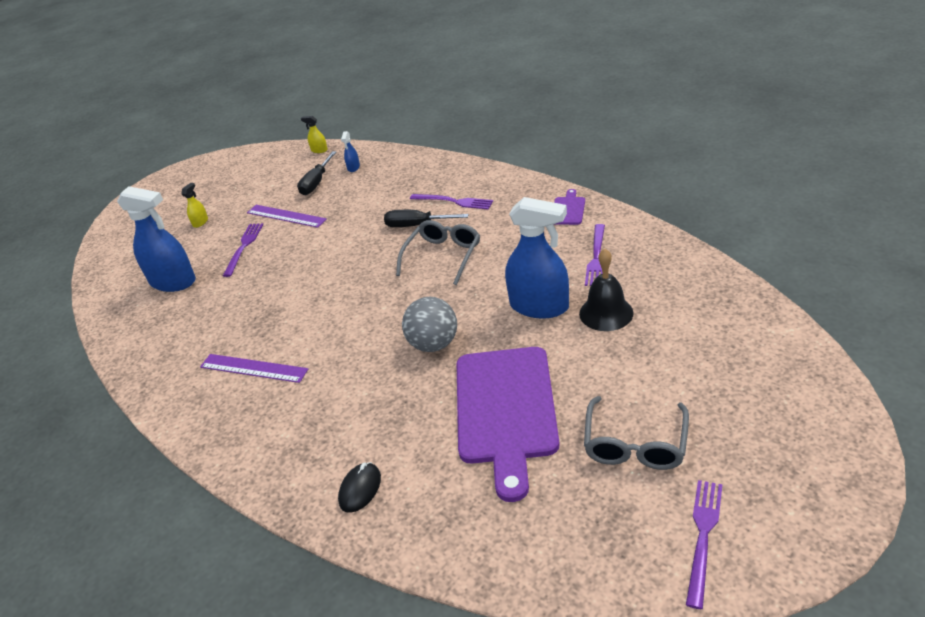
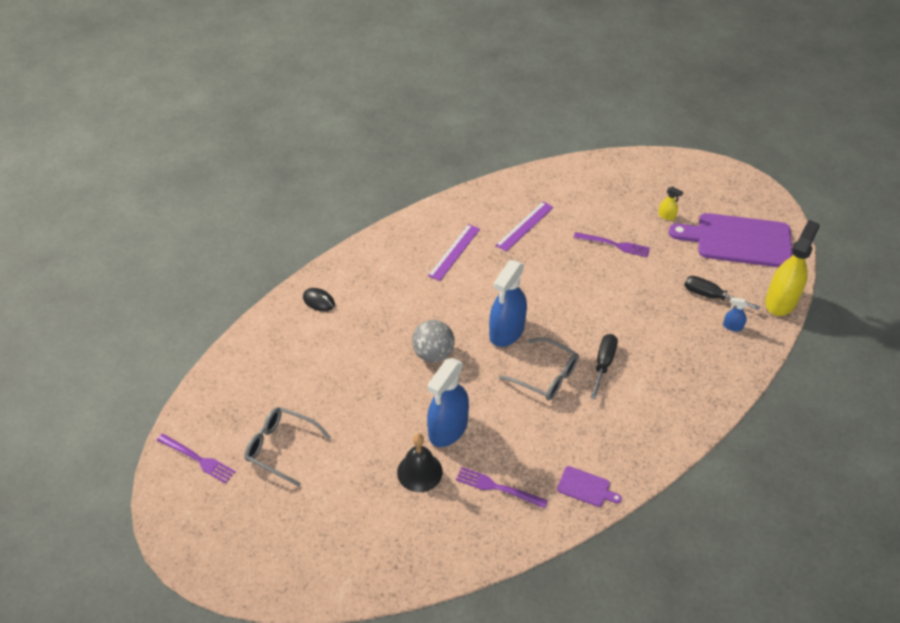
camera: 95 degrees right, 10 degrees up
blue spray bottle [117,186,196,292] -> blue spray bottle moved to [489,260,527,347]
purple ruler [247,205,327,228] -> purple ruler moved to [495,202,554,252]
yellow spray bottle [301,116,328,153] -> yellow spray bottle [765,220,820,316], size x2.35
purple fork [410,194,493,209] -> none
purple cutting board [457,347,560,502] -> purple cutting board moved to [669,213,792,267]

